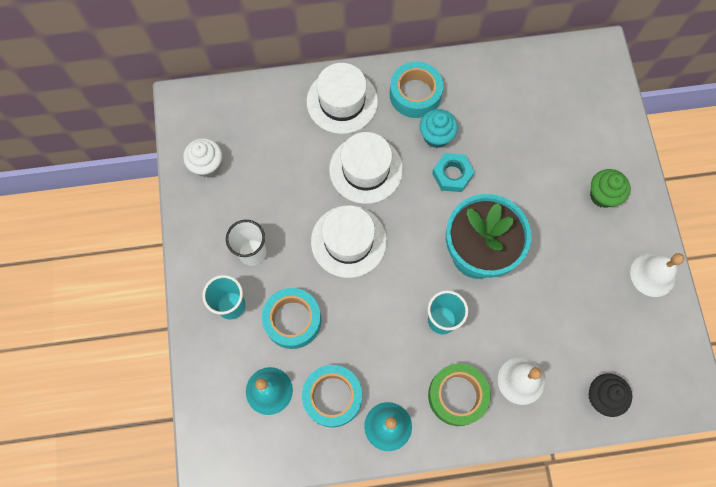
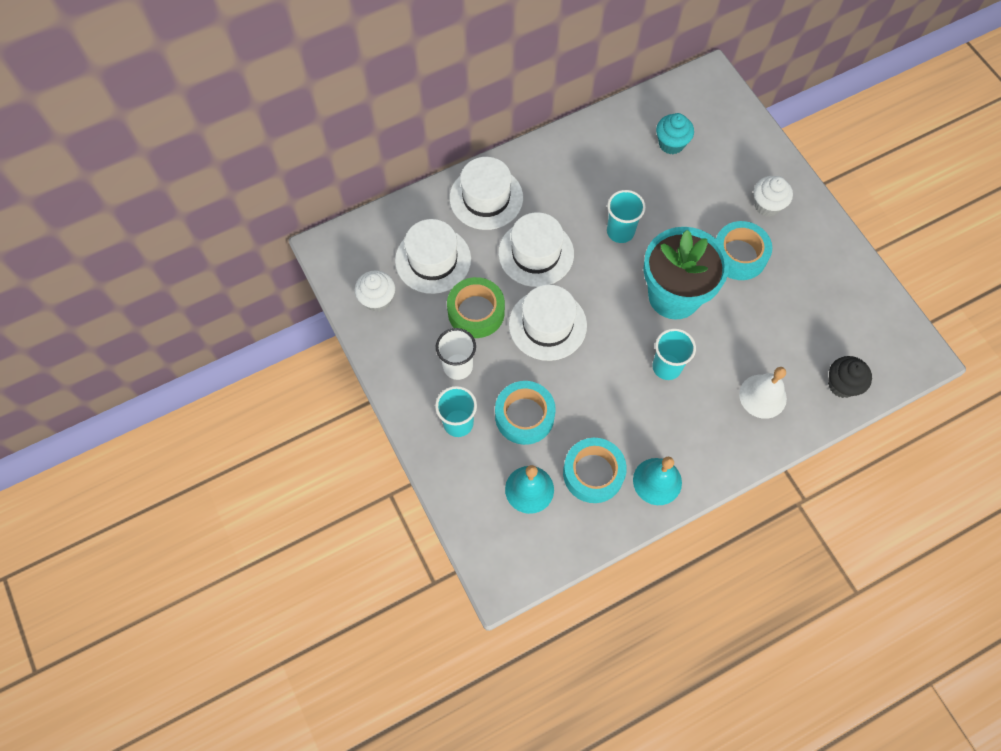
camera: 20 degrees left, 5 degrees down
turquoise tape [390,62,444,118] -> turquoise tape moved to [716,221,772,280]
turquoise cupcake [420,109,458,148] -> turquoise cupcake moved to [656,113,694,154]
green tape [428,364,491,426] -> green tape moved to [447,277,505,338]
turquoise nut [432,153,474,192] -> turquoise cup [607,190,646,243]
green cupcake [590,169,631,208] -> white cupcake [754,176,793,217]
white bell [630,253,684,297] -> none
none -> white hat [395,219,471,294]

